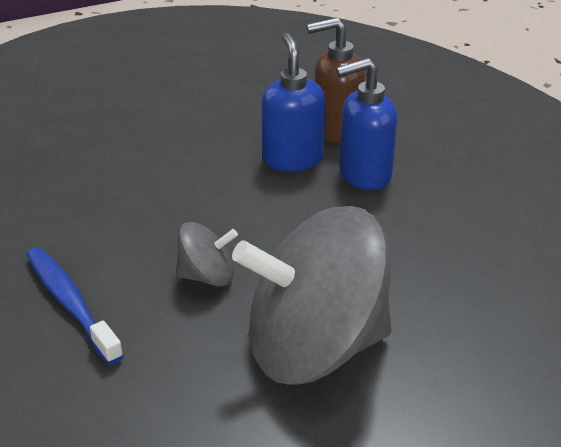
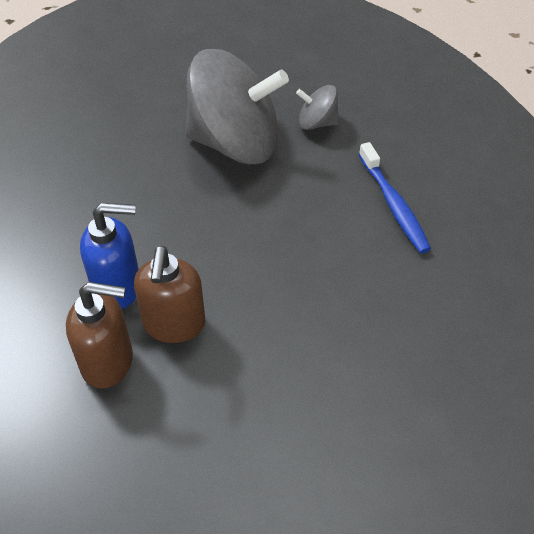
camera: 165 degrees left, 15 degrees up
grey spinning top [176,222,238,287] -> grey spinning top moved to [296,85,339,130]
blue soap dispenser [261,33,326,171] -> brown soap dispenser [134,246,205,343]

